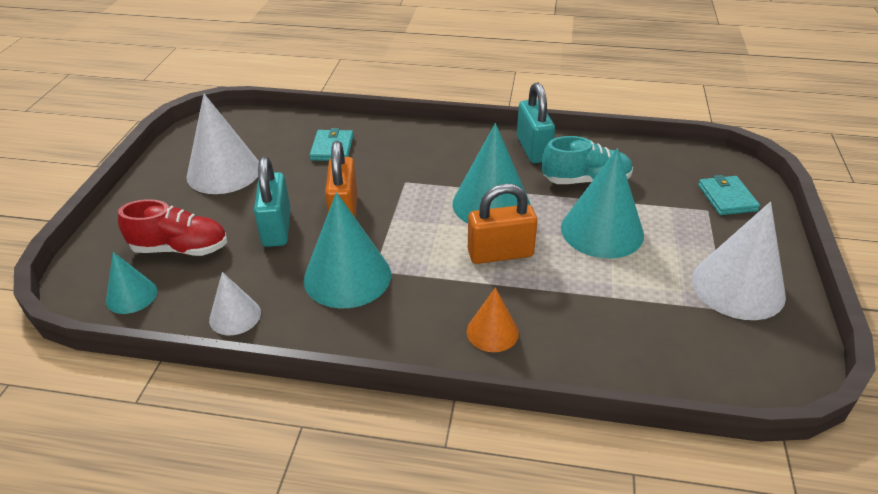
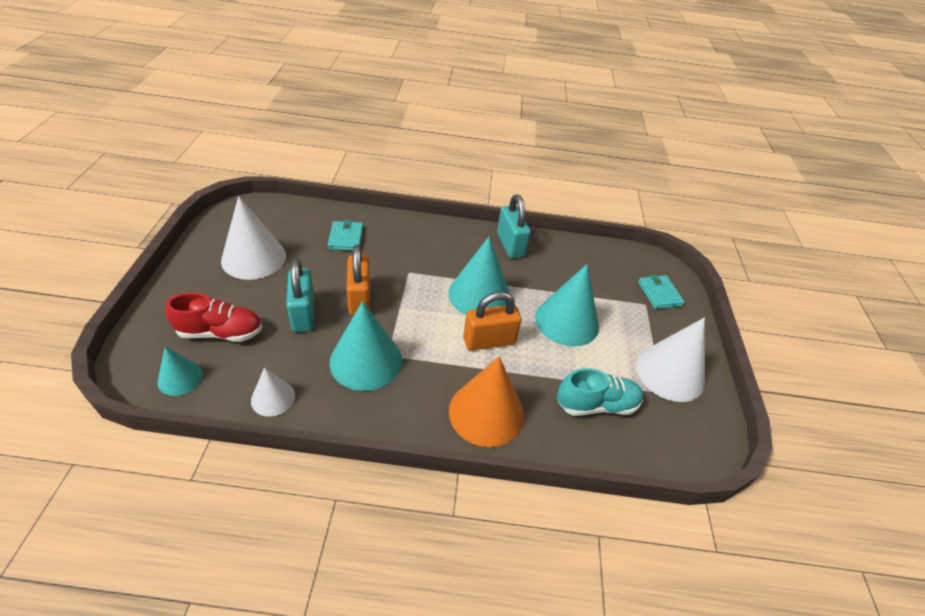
camera: 10 degrees left, 5 degrees up
orange cone [467,287,519,352] -> orange cone [449,356,524,447], size x1.82
turquoise shoe [542,136,633,184] -> turquoise shoe moved to [557,368,643,416]

